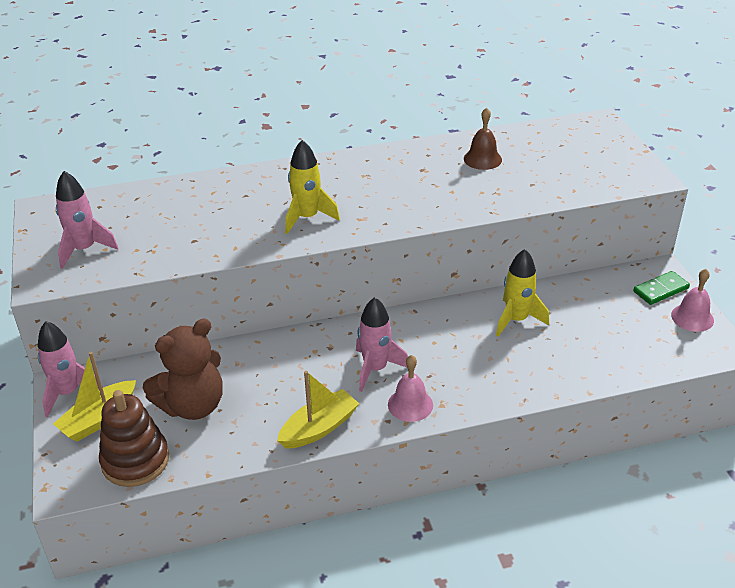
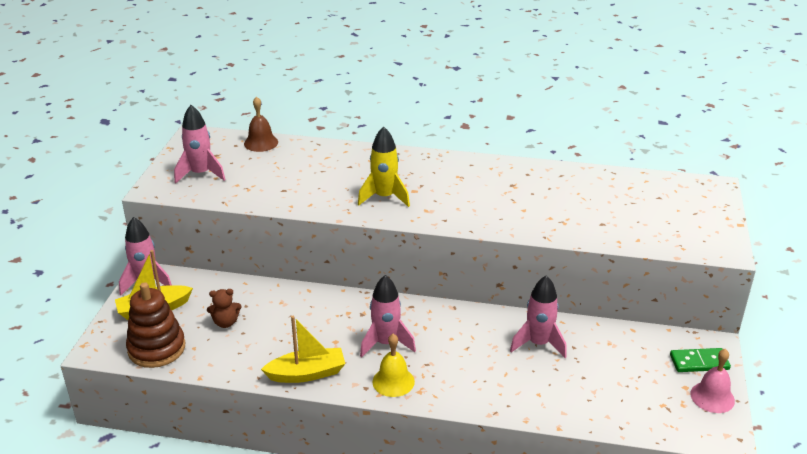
camera: 25 degrees right, 5 degrees down
brown teddy bear [143,319,223,420] -> brown teddy bear [207,289,241,328], size x0.47
pink bell [388,355,433,422] -> yellow bell [372,334,415,397]
brown bell [464,107,502,170] -> brown bell moved to [244,96,278,152]
yellow rocket [496,249,549,337] -> pink rocket [510,275,567,358]

